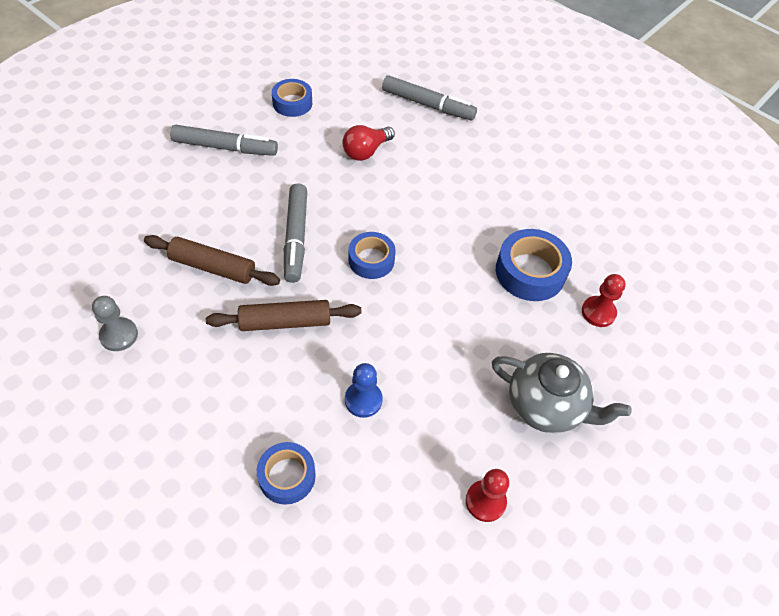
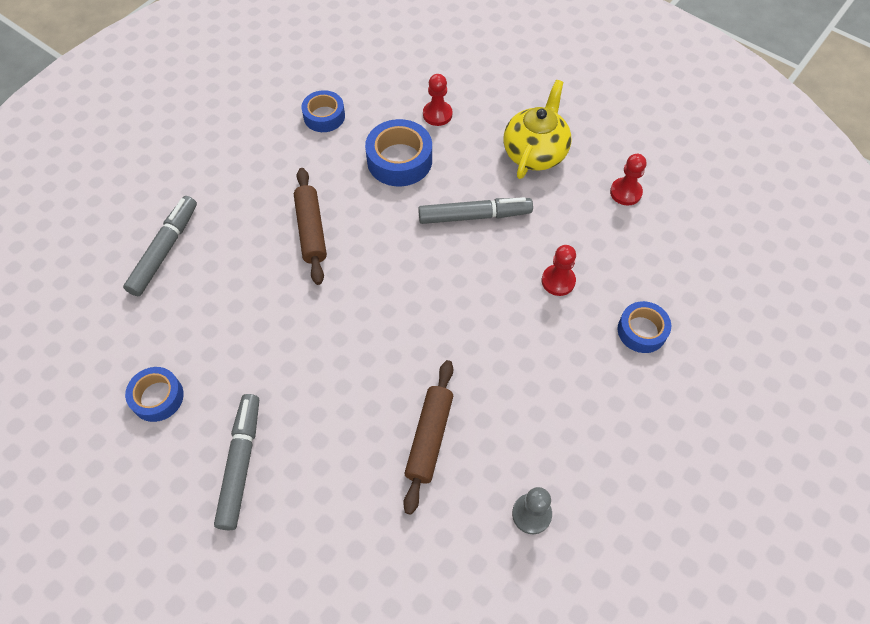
camera: 90 degrees left, 5 degrees up
brown rolling pin [206,300,362,331] -> brown rolling pin moved to [294,168,327,285]
grey marker [284,184,307,283] -> grey marker moved to [418,197,533,224]
red light bulb [343,125,395,161] -> none
blue pawn [345,363,383,418] -> red pawn [542,245,576,296]
blue tape [348,232,396,279] -> blue tape moved to [301,90,345,132]
grey teapot [492,353,632,433] -> yellow teapot [503,80,571,179]

